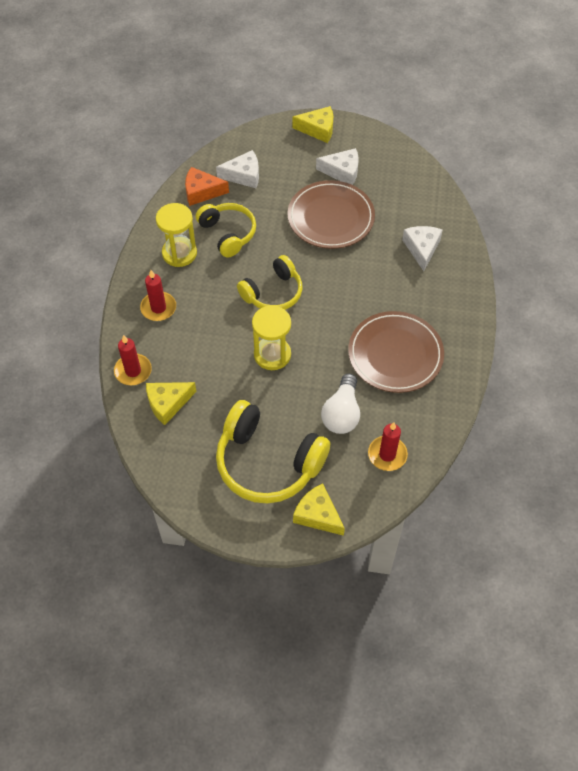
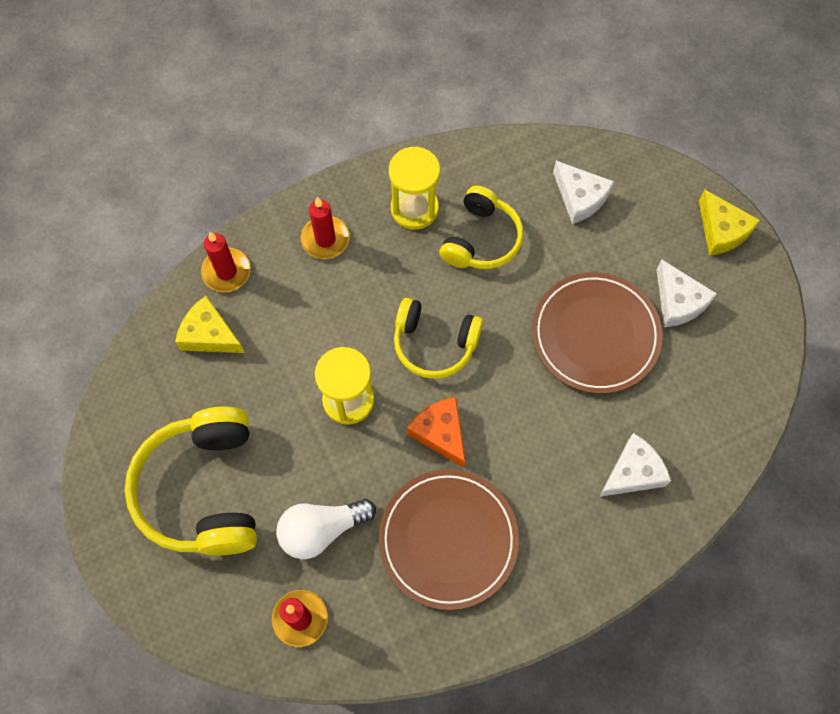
camera: 55 degrees right, 10 degrees up
orange cheese [185,167,229,206] -> orange cheese moved to [407,397,465,468]
yellow cheese [293,483,345,536] -> none

